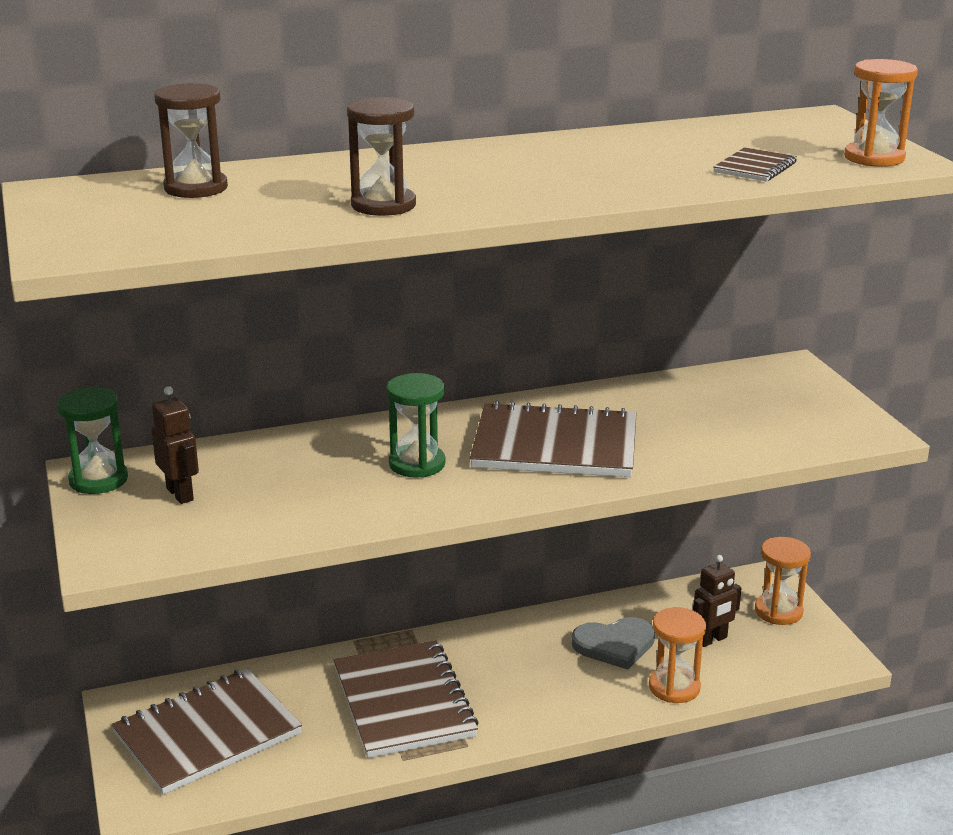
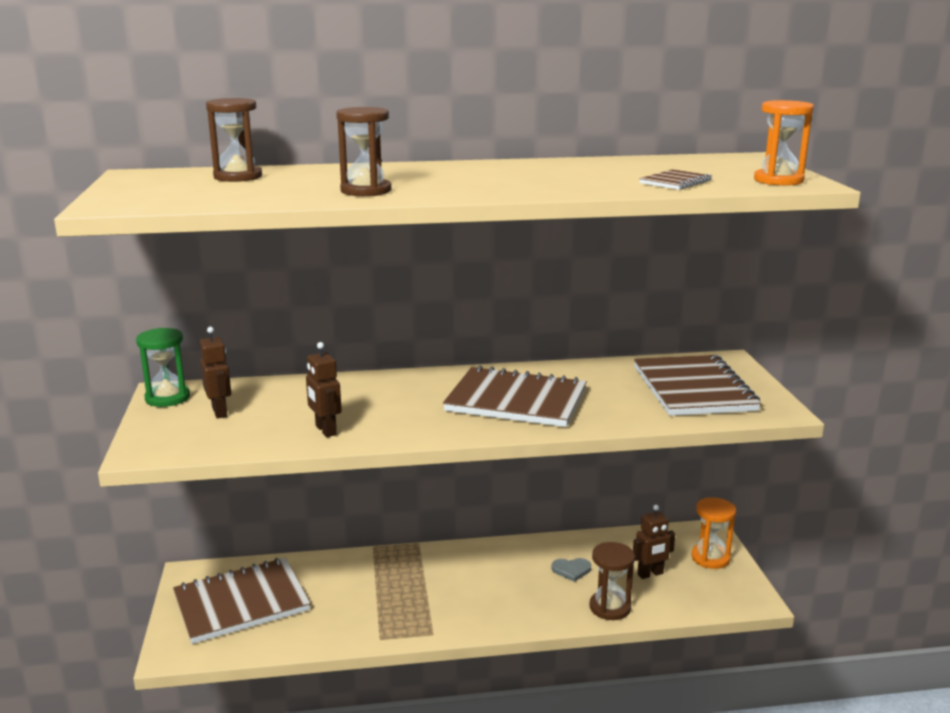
camera: 10 degrees right, 5 degrees down
brown notebook [334,640,479,758] -> brown notebook moved to [634,355,761,416]
green hourglass [386,373,446,478] -> none
grey heart [572,617,655,670] -> grey heart [552,558,591,582], size x0.59
orange hourglass [649,607,706,703] -> brown hourglass [589,542,635,620]
none -> brown robot [306,342,342,437]

